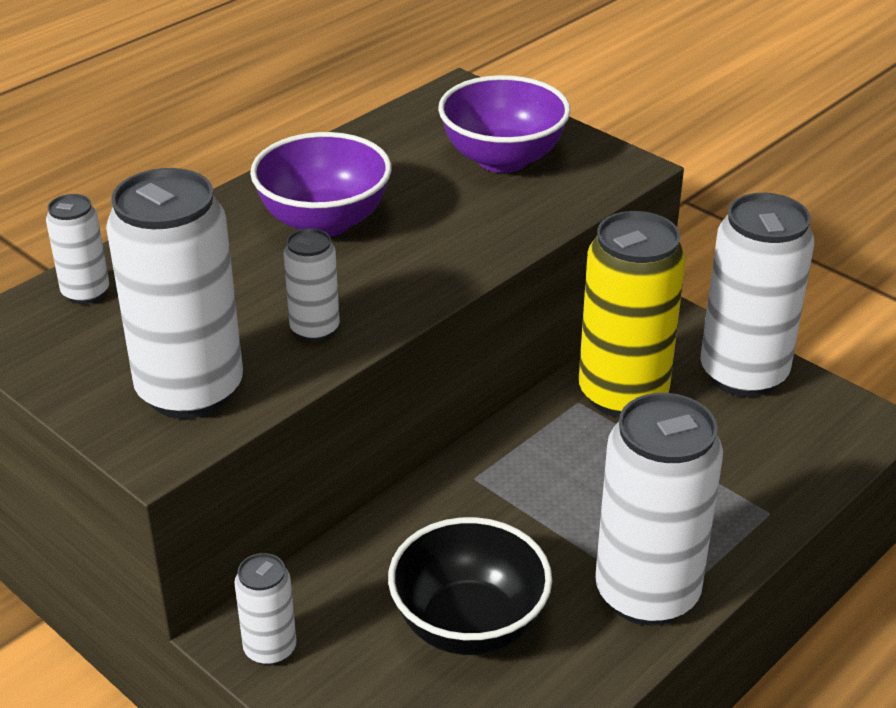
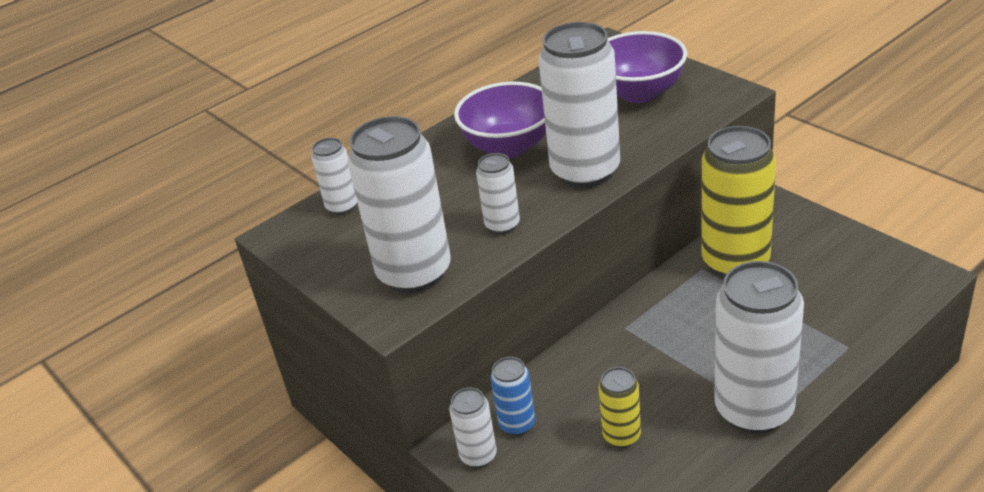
camera: 10 degrees right, 0 degrees up
black bowl [388,517,552,655] -> yellow can [599,367,641,448]
white can [700,193,814,397] -> white can moved to [539,22,620,188]
none -> blue can [490,357,535,436]

